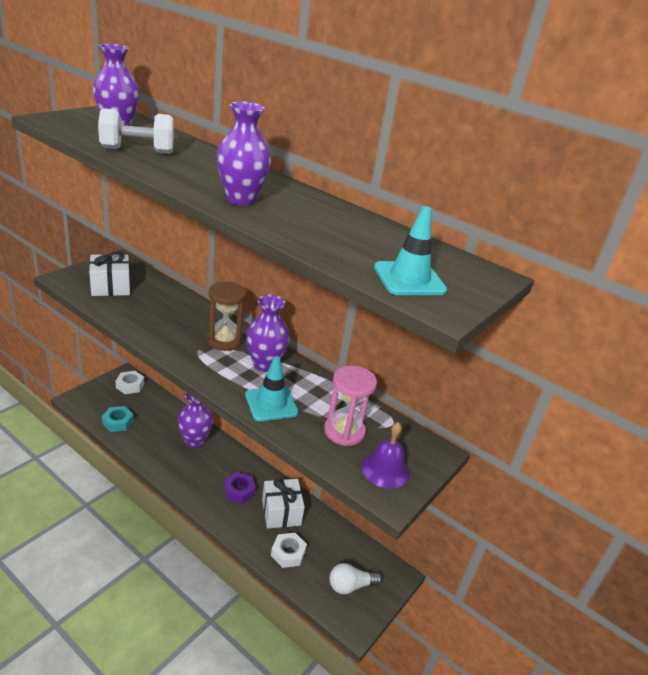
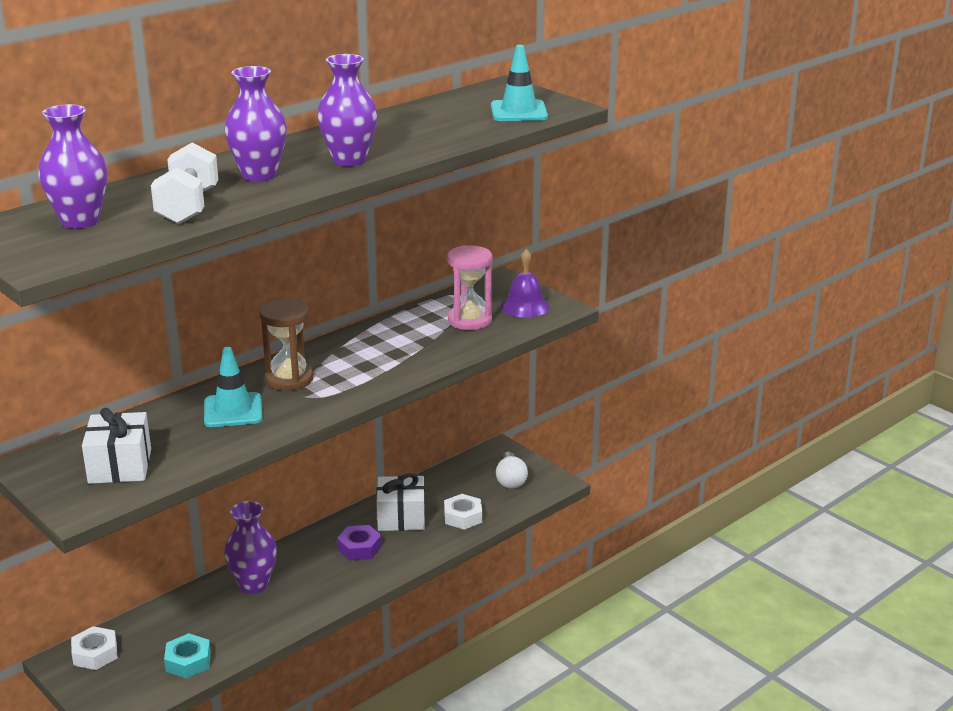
camera: 75 degrees left, 5 degrees down
turquoise traffic cone [245,356,299,421] -> turquoise traffic cone moved to [204,347,263,427]
purple vase [246,295,290,372] -> purple vase moved to [225,66,287,182]

